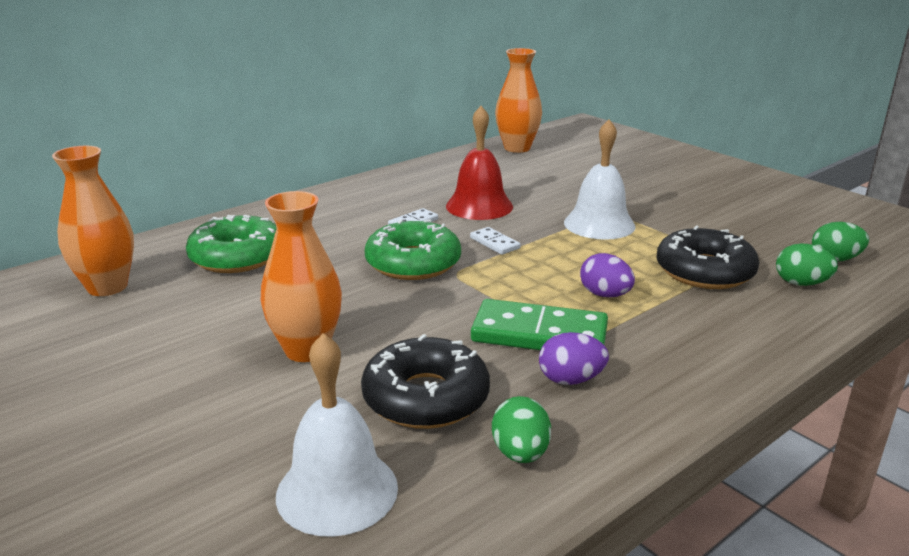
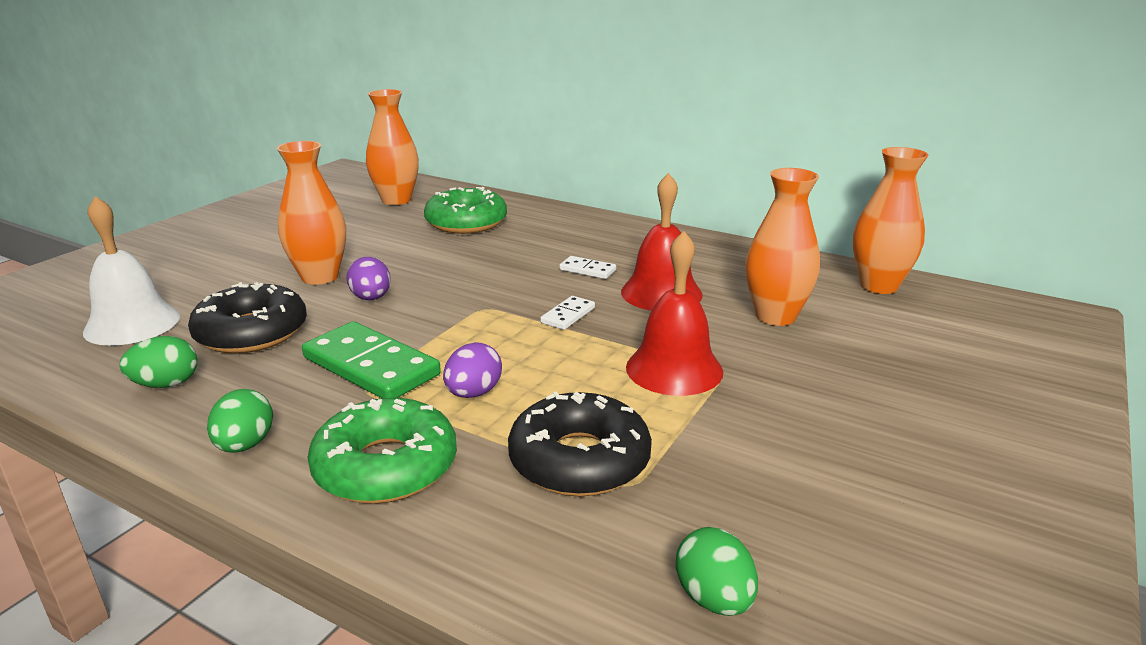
camera: 70 degrees right, 0 degrees up
green donut [365,219,461,280] -> green donut moved to [308,398,457,504]
green domino [471,299,608,350] -> green domino turned 45 degrees counterclockwise [302,321,441,398]
purple egg [539,332,609,385] -> purple egg moved to [346,257,391,300]
white bell [564,119,636,240] -> red bell [626,231,723,396]
green egg [776,243,838,286] -> green egg moved to [207,389,273,453]
none -> orange vase [745,168,820,326]

